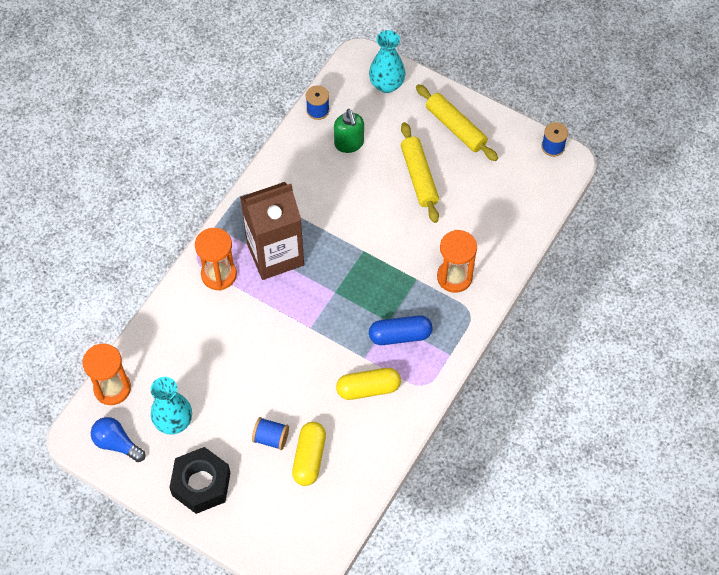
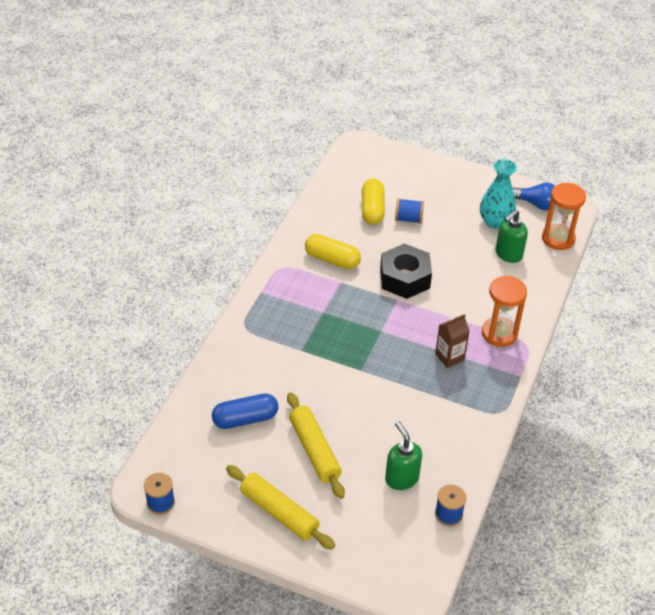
camera: 170 degrees right, 15 degrees down
black nut [169,447,230,514] -> black nut moved to [380,243,432,299]
brown carton [240,182,304,280] -> brown carton [435,314,470,368], size x0.46
yellow capsule [336,368,401,400] -> yellow capsule turned 45 degrees clockwise [305,234,361,269]
turquoise vase [369,30,405,93] -> none
blue capsule [369,316,432,345] -> blue capsule moved to [212,393,278,429]
orange hourglass [437,230,477,293] -> none
none -> green soap dispenser [496,209,528,263]

